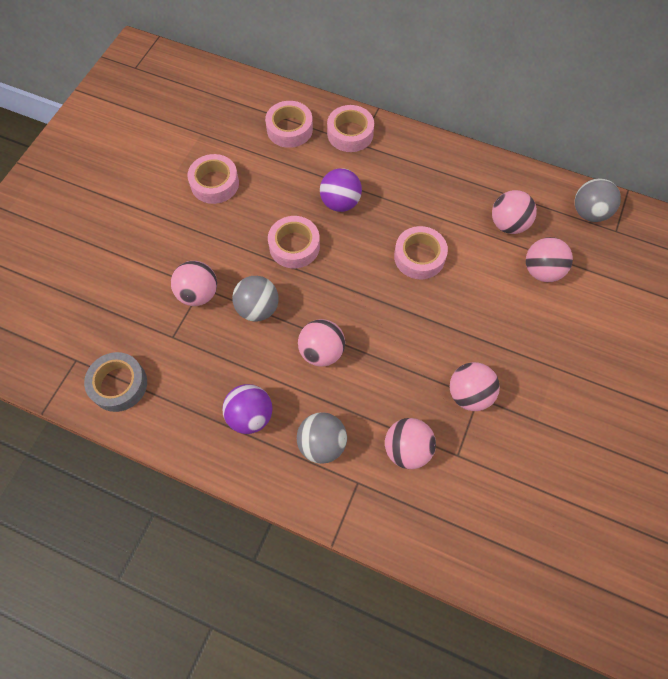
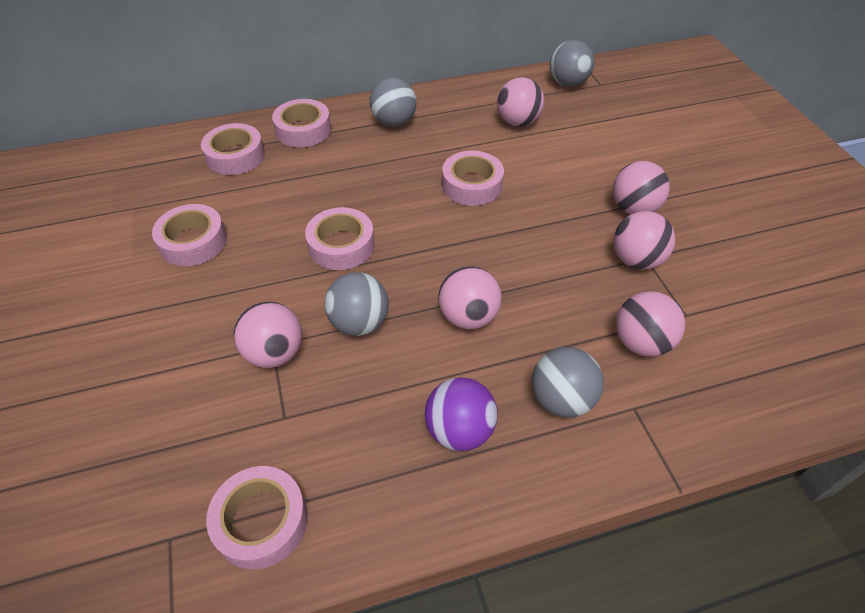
camera: 40 degrees left, 15 degrees down
grey tape [84,352,147,412] -> pink tape [206,466,308,569]
purple ball [320,168,362,212] -> none
pink ball [526,237,573,282] -> pink ball moved to [613,161,670,214]
none -> grey ball [370,77,417,127]

